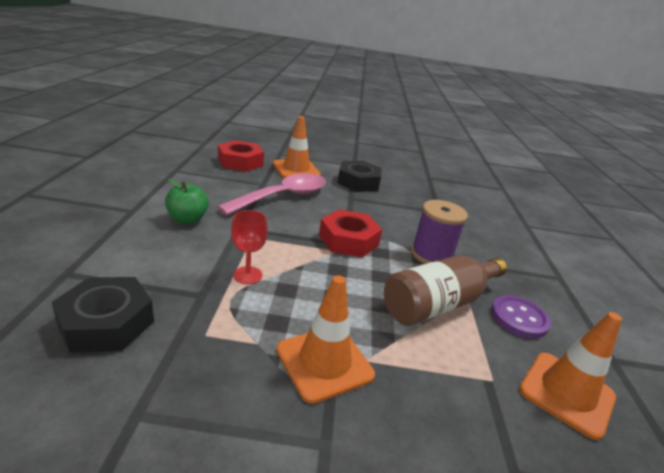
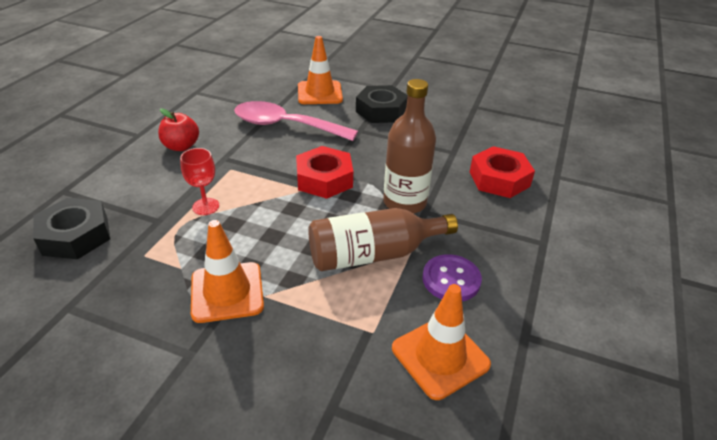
camera: 20 degrees right, 10 degrees up
green apple [165,179,209,224] -> red apple [158,109,199,151]
pink spoon [217,173,326,215] -> pink spoon turned 135 degrees counterclockwise [234,101,358,141]
red nut [218,140,264,172] -> red nut moved to [470,146,535,198]
purple spool [411,200,468,264] -> brown bottle [383,79,436,214]

